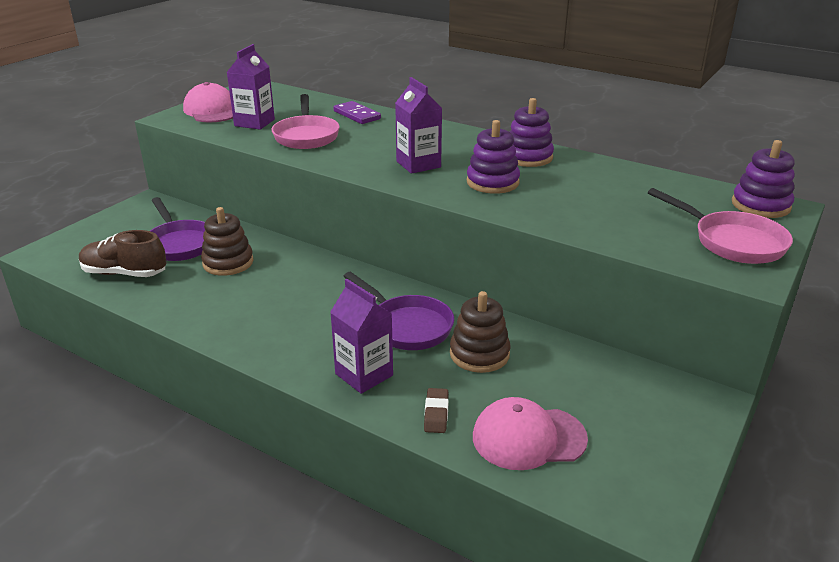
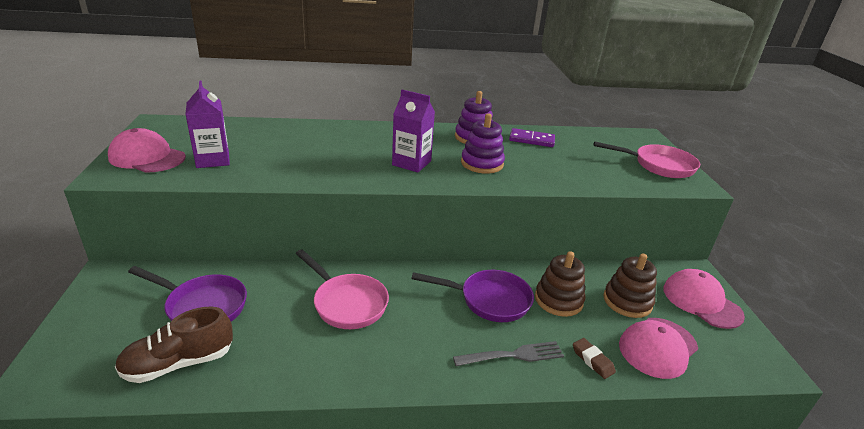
camera: 40 degrees left, 0 degrees up
brown stacking toy [201,207,254,276] -> brown stacking toy moved to [603,253,657,318]
pink pan [271,94,340,149] -> pink pan moved to [296,249,389,329]
purple carton [330,279,393,394] -> grey fork [453,341,564,366]
purple domino [333,101,381,124] -> purple domino moved to [509,128,555,147]
purple stacking toy [732,140,795,218] -> none
none -> pink cap [663,269,745,329]

